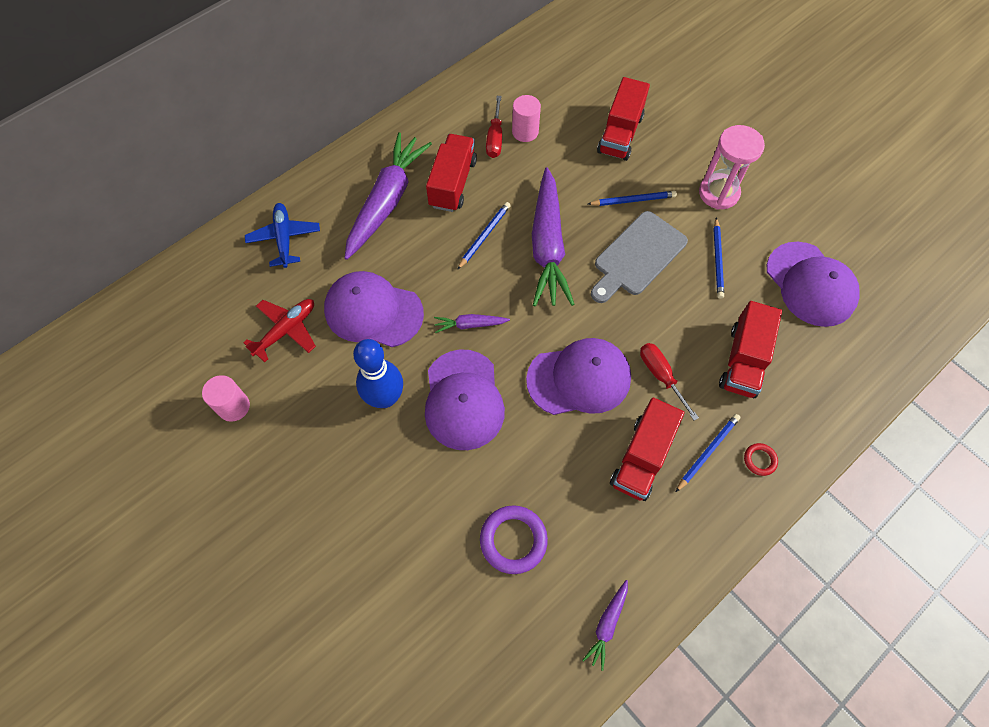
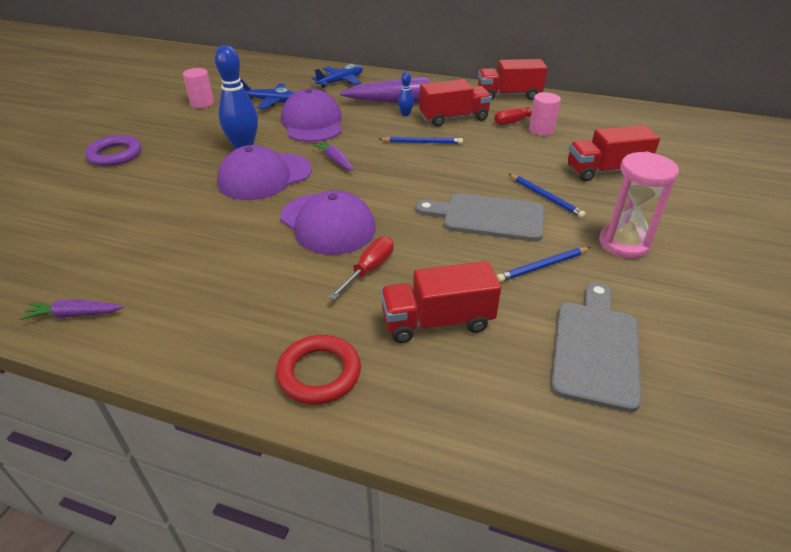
camera: 60 degrees right, 25 degrees down
red plane [243,299,316,362] -> blue plane [240,79,295,109]
purple ring [480,505,548,574] -> purple ring moved to [85,135,142,166]
purple carrot [532,167,574,306] -> none
red truck [610,398,684,501] -> red truck moved to [478,59,548,100]
blue pencil [676,414,740,492] -> none
red ring [744,443,778,476] -> red ring [276,335,361,404], size x1.92
purple cap [767,242,860,327] -> grey cutting board [551,282,641,412]
none -> blue bowling pin [398,72,414,116]

